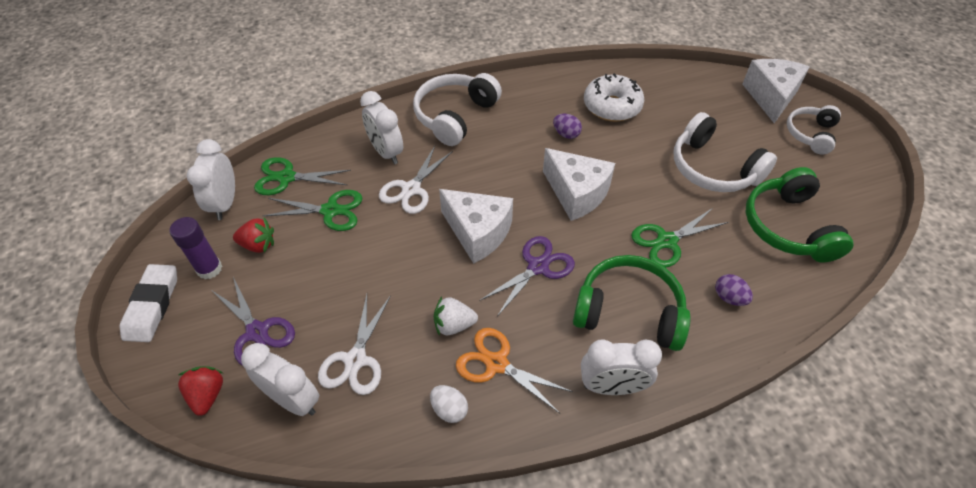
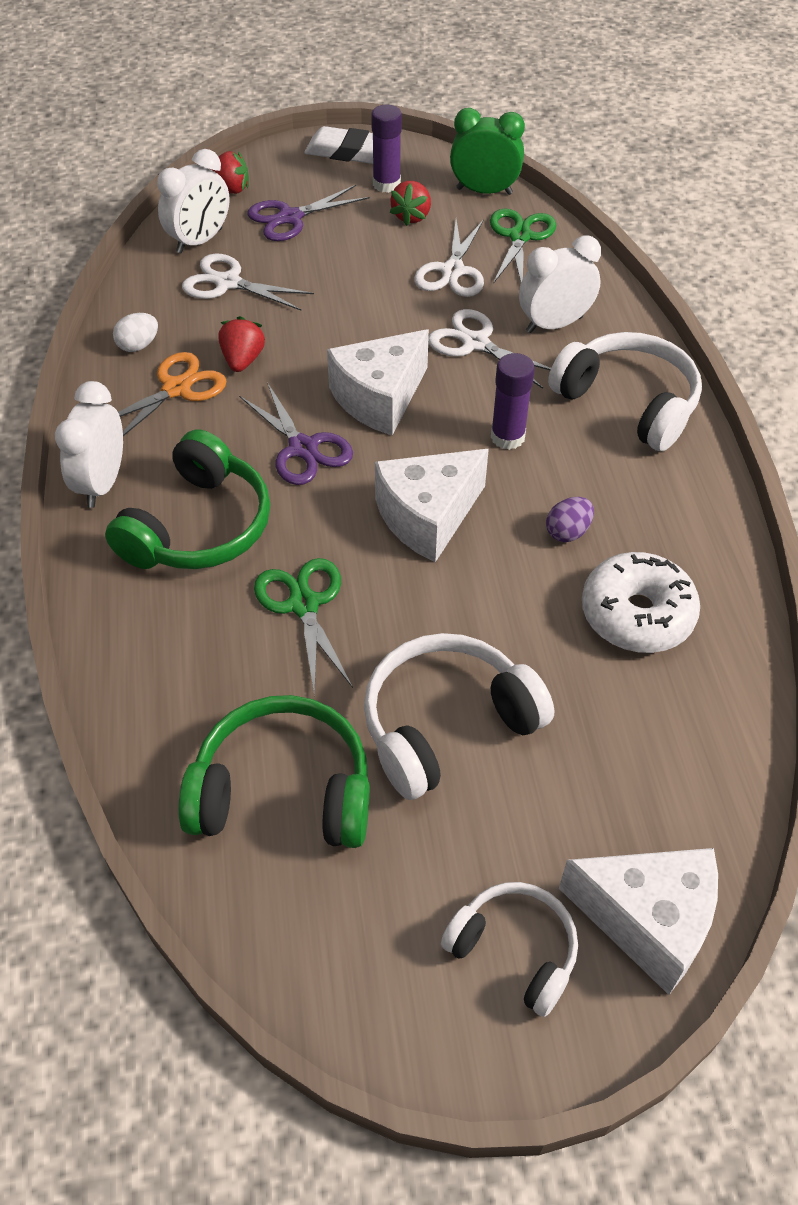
camera: 100 degrees right, 0 degrees up
white clock [187,139,235,220] -> green clock [450,108,525,195]
green scissors [263,190,363,231] -> white scissors [414,219,484,297]
white strawberry [434,297,478,336] -> red strawberry [218,316,265,372]
purple egg [715,274,753,306] -> none
none -> purple glue stick [491,353,535,450]

